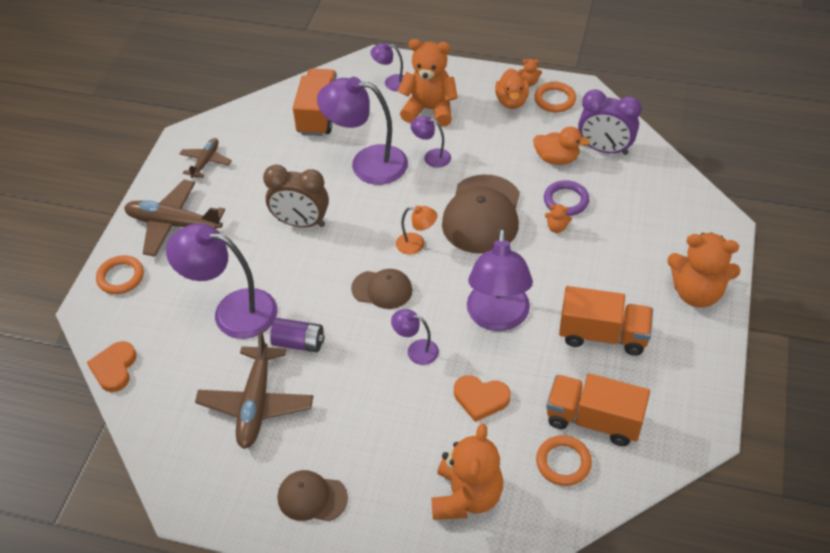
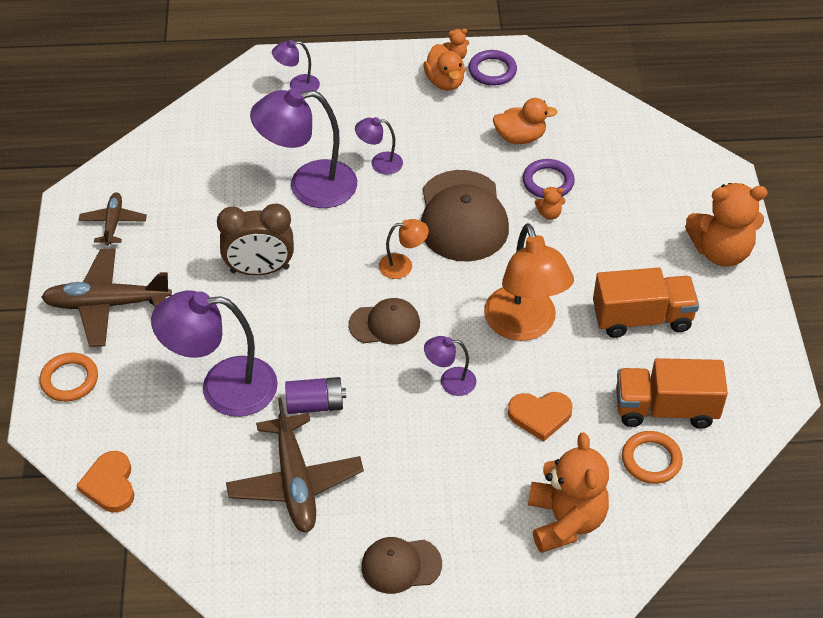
camera: 20 degrees left, 0 degrees up
orange truck [293,68,337,136] -> none
orange teddy bear [398,39,458,127] -> none
purple lamp [467,228,533,331] -> orange lamp [484,223,574,341]
orange ring [534,82,576,112] -> purple ring [469,50,517,86]
purple clock [578,89,642,155] -> none

